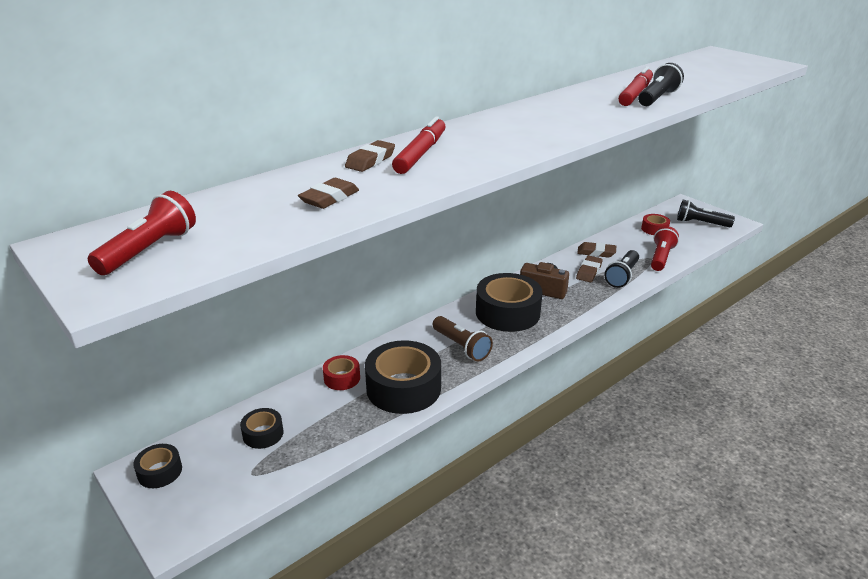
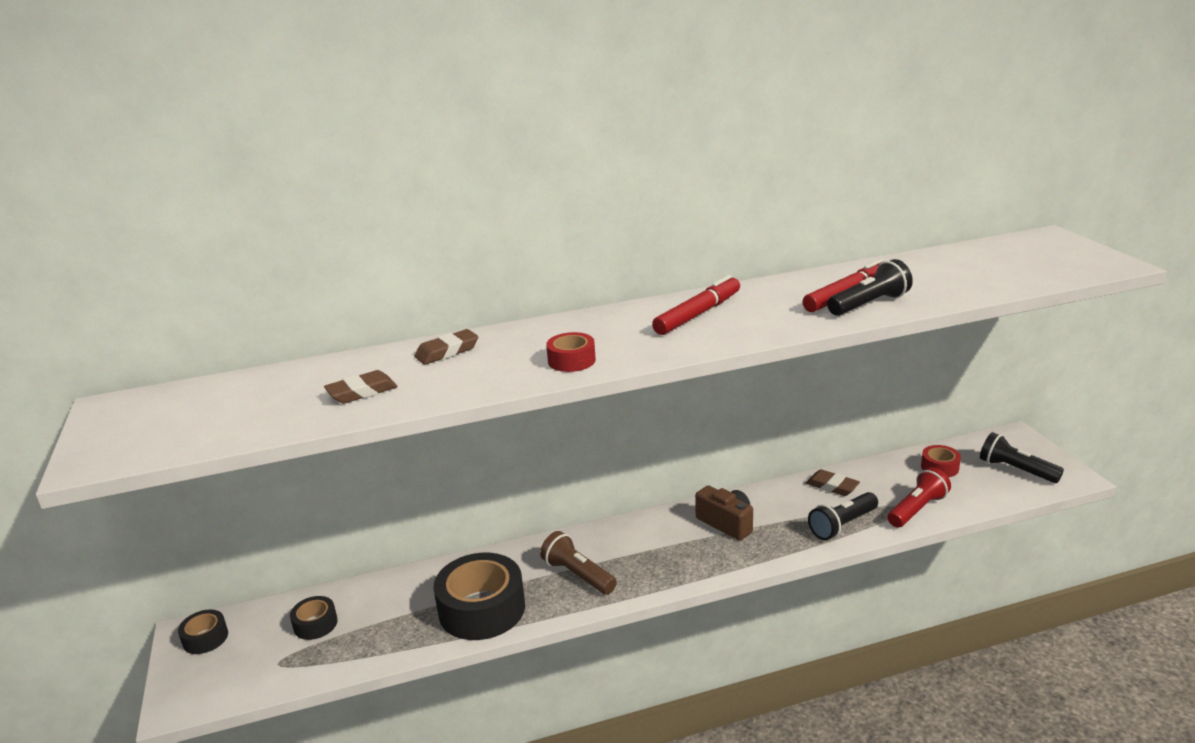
camera: 25 degrees right, 5 degrees down
red flashlight [88,191,196,275] -> none
red tape [323,355,360,390] -> red tape moved to [546,332,596,372]
red marker [392,116,446,174] -> red marker moved to [652,275,740,335]
brown flashlight [433,316,493,361] -> brown flashlight turned 150 degrees clockwise [540,531,617,594]
black tape [476,273,542,332] -> none
brown eraser [576,256,603,282] -> none

